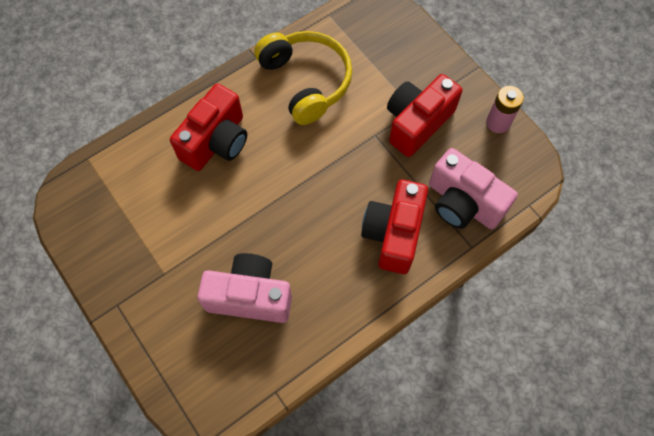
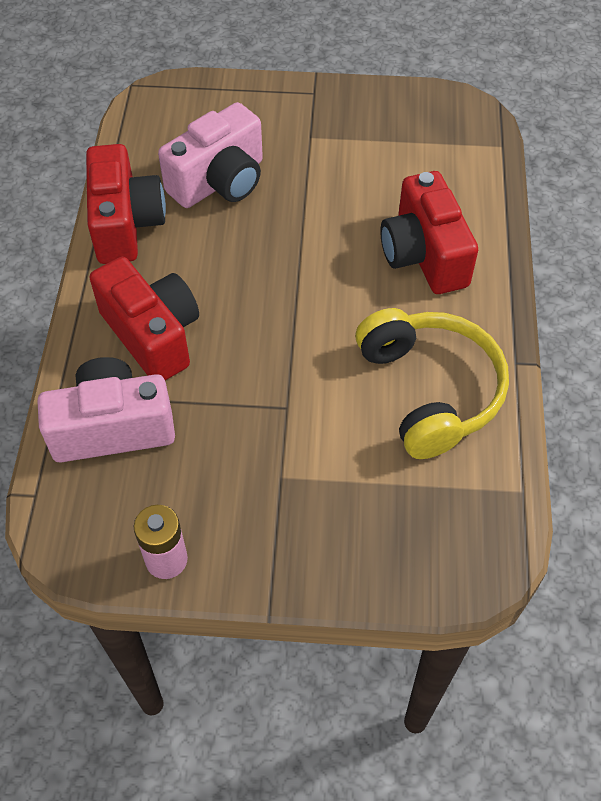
camera: 130 degrees right, 10 degrees down
yellow headphones [254,31,352,125] -> yellow headphones turned 120 degrees counterclockwise [356,308,509,459]
red camera [387,74,462,157] -> red camera moved to [86,144,166,264]

